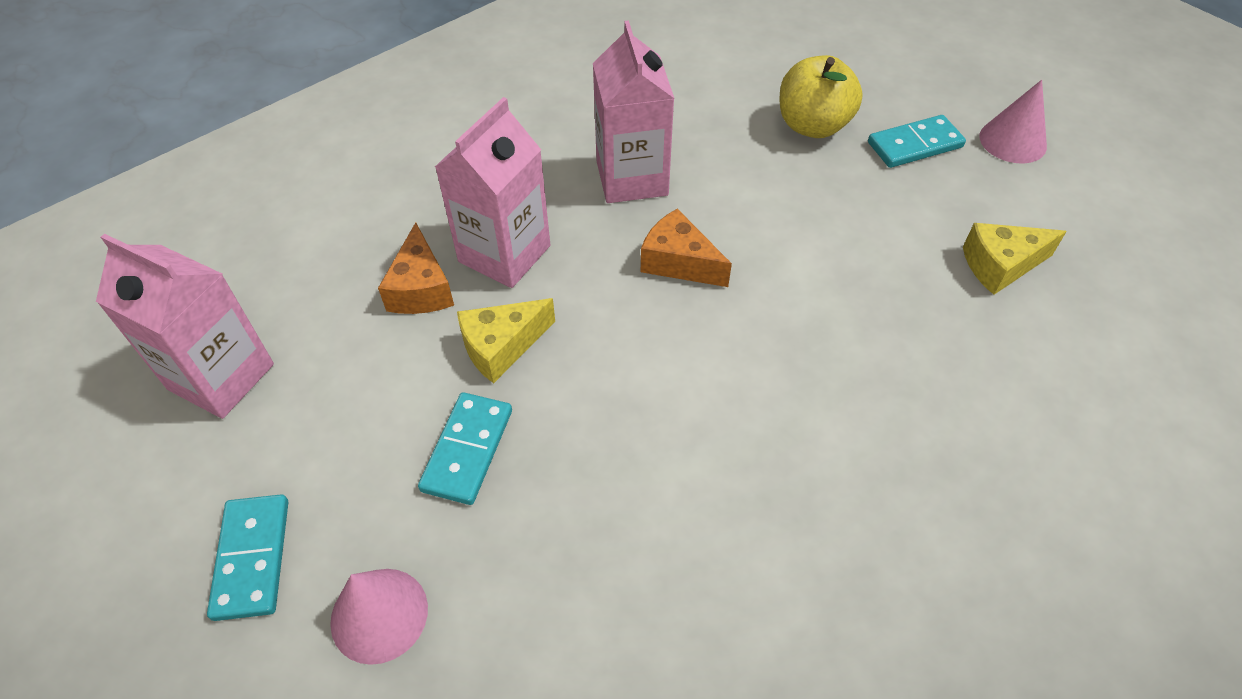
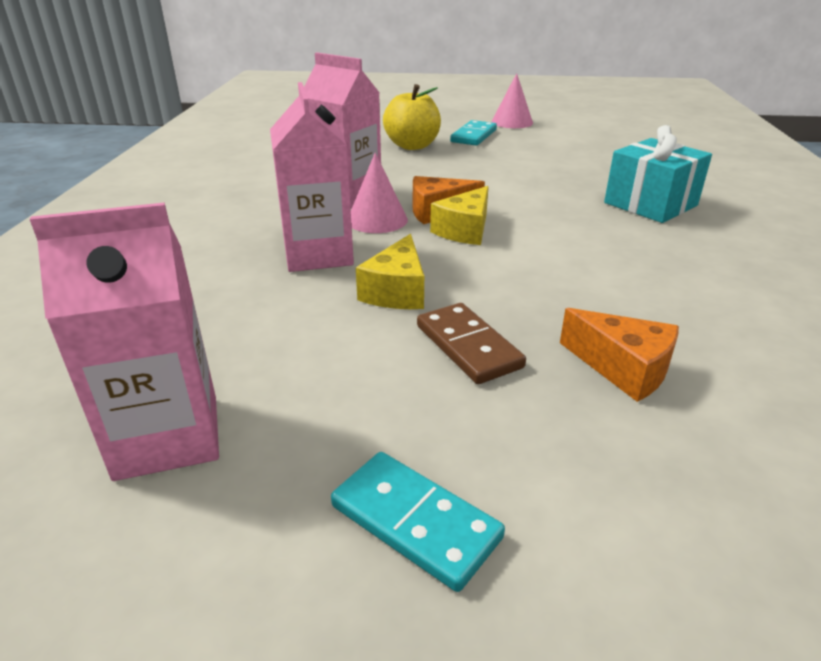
camera: 45 degrees left, 20 degrees down
pink cone [330,569,428,665] -> pink cone moved to [351,153,408,233]
orange cheese [378,222,454,314] -> orange cheese moved to [560,308,679,402]
turquoise domino [418,392,512,505] -> brown domino [417,303,526,384]
yellow cheese [963,223,1067,295] -> yellow cheese moved to [430,186,489,245]
none -> turquoise gift [604,125,712,223]

